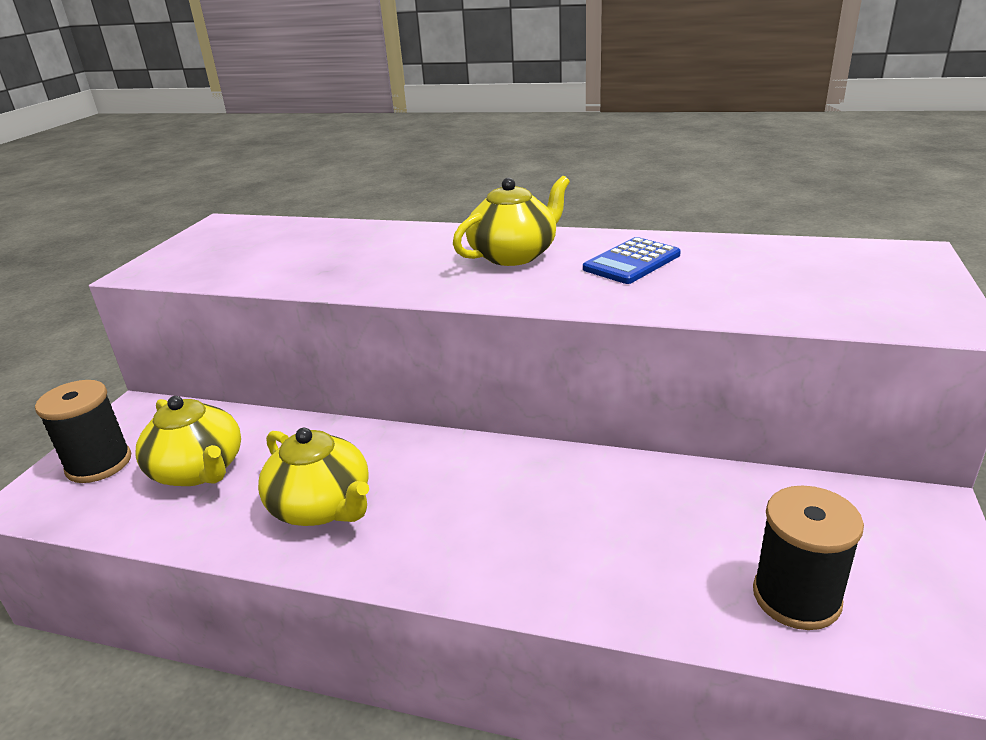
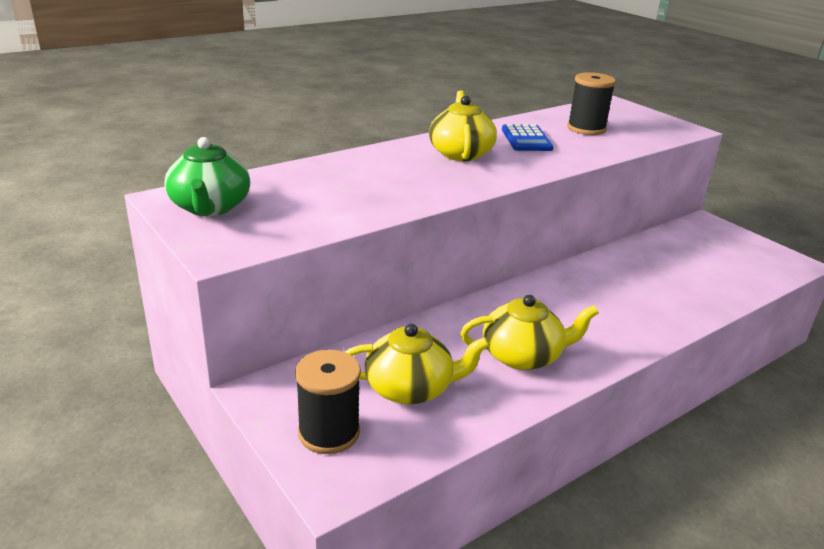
camera: 55 degrees left, 0 degrees up
black spool [753,486,864,630] -> black spool moved to [567,72,616,135]
none -> green teapot [164,137,250,216]

